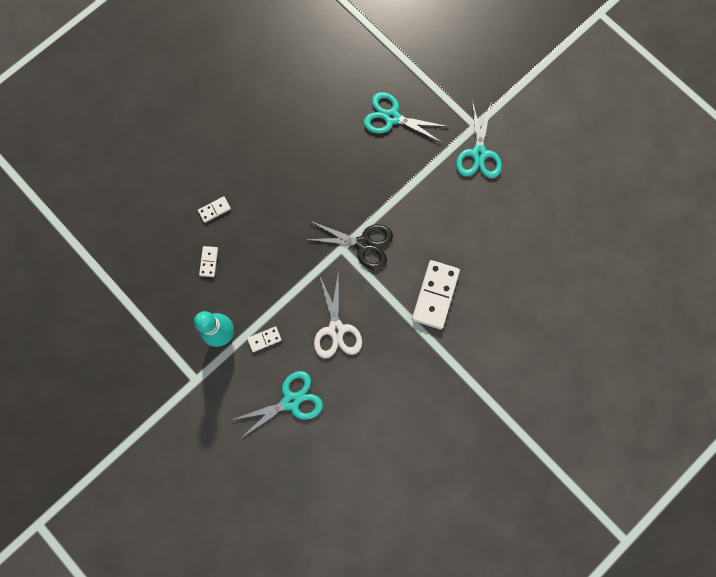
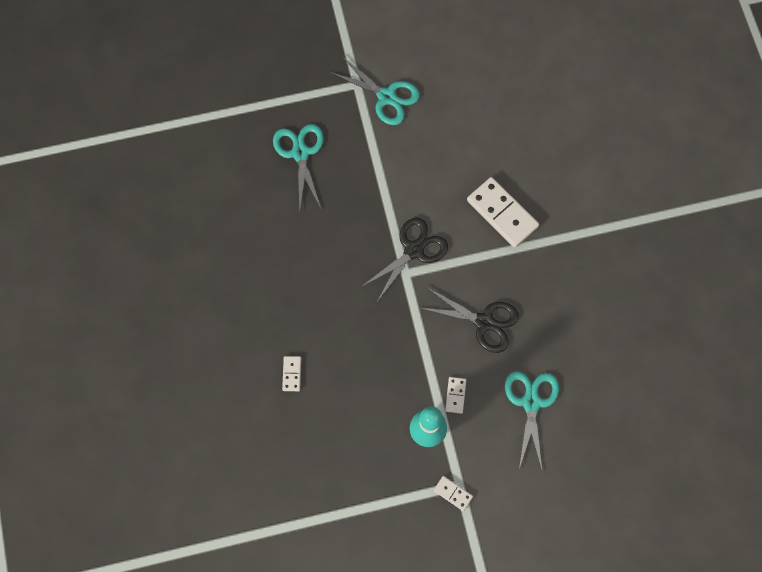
camera: 60 degrees left, 5 degrees down
white domino [199,246,218,277] -> white domino moved to [434,476,473,511]
white scissors [314,270,362,358] -> black scissors [420,288,519,353]
turquoise scissors [363,92,448,143] -> turquoise scissors turned 120 degrees clockwise [273,124,324,211]

